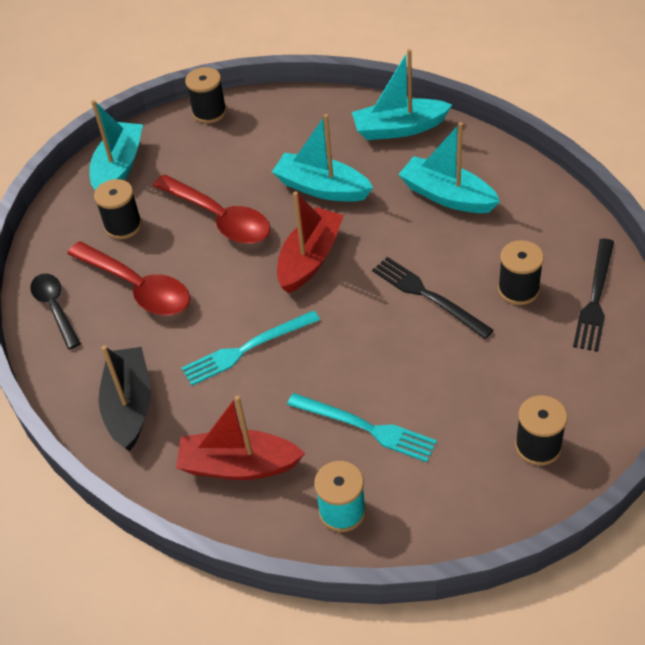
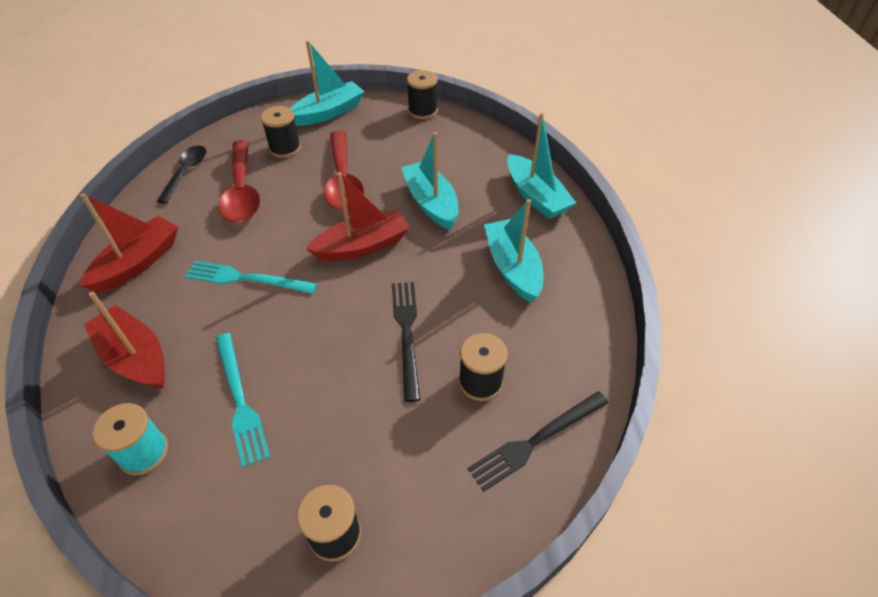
camera: 35 degrees right, 0 degrees up
black boat [98,345,151,451] -> red boat [80,193,178,293]
turquoise boat [352,49,452,140] -> turquoise boat turned 150 degrees counterclockwise [507,113,576,219]

